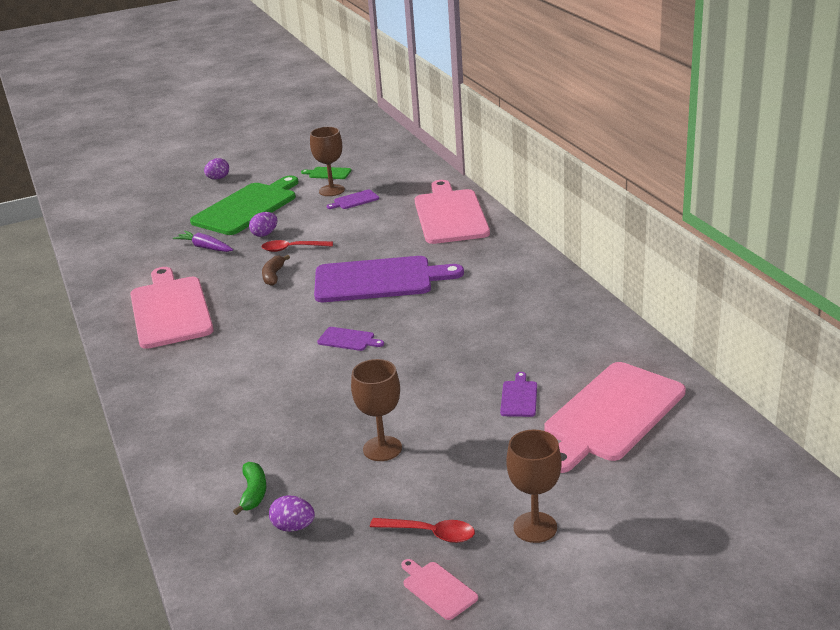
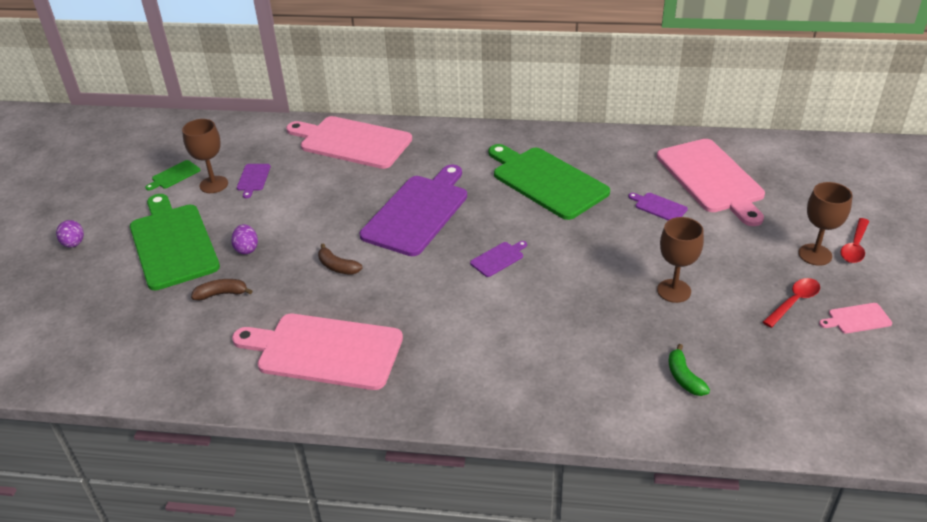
camera: 60 degrees left, 10 degrees up
purple carrot [173,231,233,252] -> brown banana [191,279,252,300]
green banana [233,462,266,515] -> green banana turned 135 degrees counterclockwise [669,344,710,396]
red spoon [261,240,333,252] -> red spoon moved to [840,218,869,263]
purple egg [269,495,315,532] -> none
none -> green cutting board [489,144,610,220]

